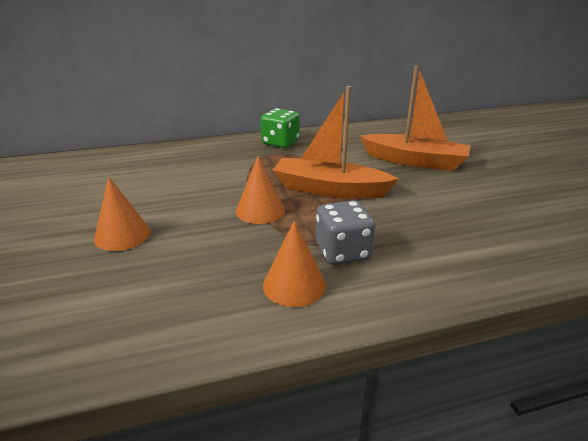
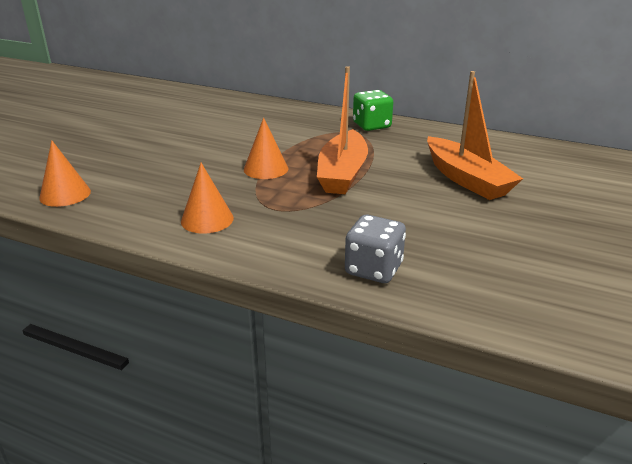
camera: 40 degrees right, 0 degrees up
orange cone [94,177,151,251] -> orange cone moved to [39,140,91,207]
orange boat [272,86,398,199] -> orange boat turned 135 degrees counterclockwise [317,66,368,194]
grey dice [316,200,375,265] -> grey dice moved to [345,215,406,283]

